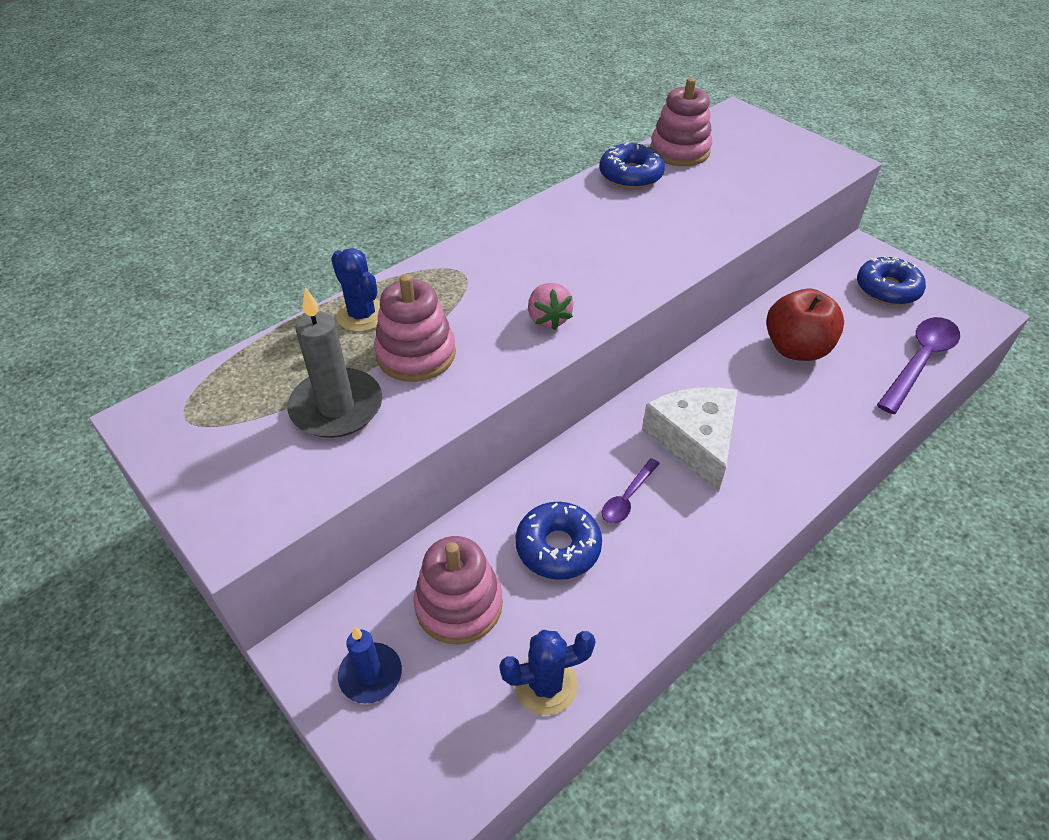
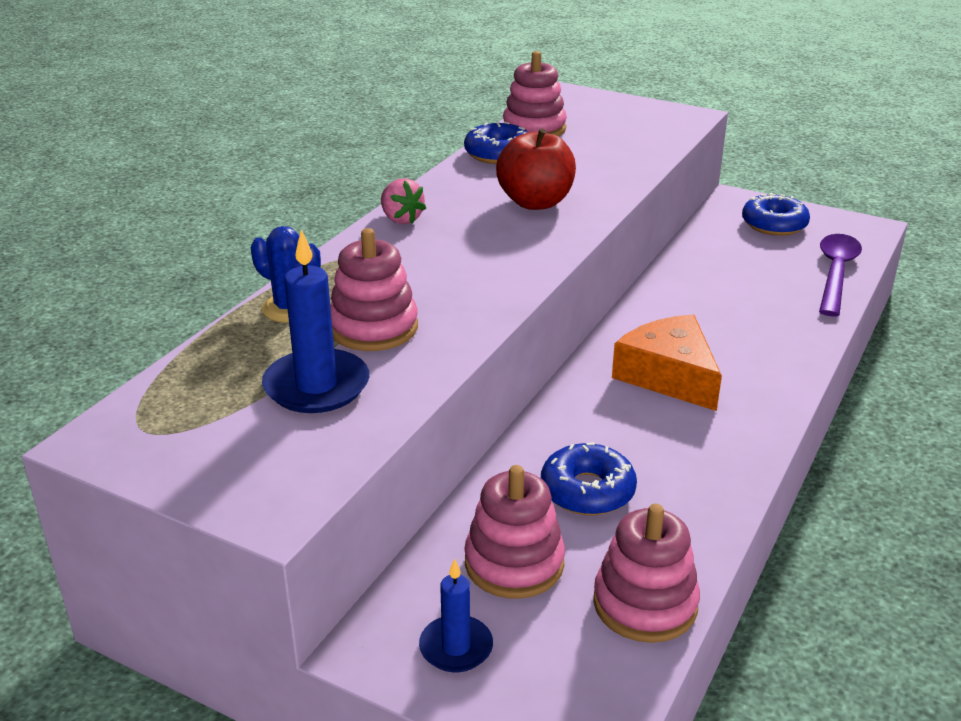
camera: 20 degrees left, 15 degrees down
grey candle [288,287,382,438] -> blue candle [262,230,369,413]
blue cactus [499,630,595,715] -> pink stacking toy [593,504,700,643]
pink strawberry [528,283,574,330] -> pink strawberry moved to [381,178,426,224]
purple spoon [602,458,660,523] -> none
white cheese [642,387,738,493] -> orange cheese [612,315,722,411]
red apple [766,289,844,361] -> red apple moved to [496,128,576,210]

